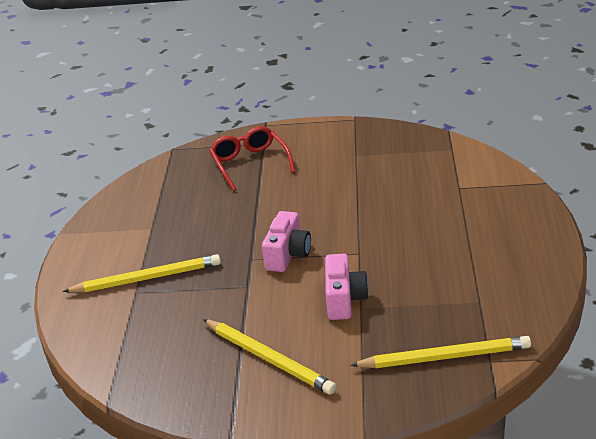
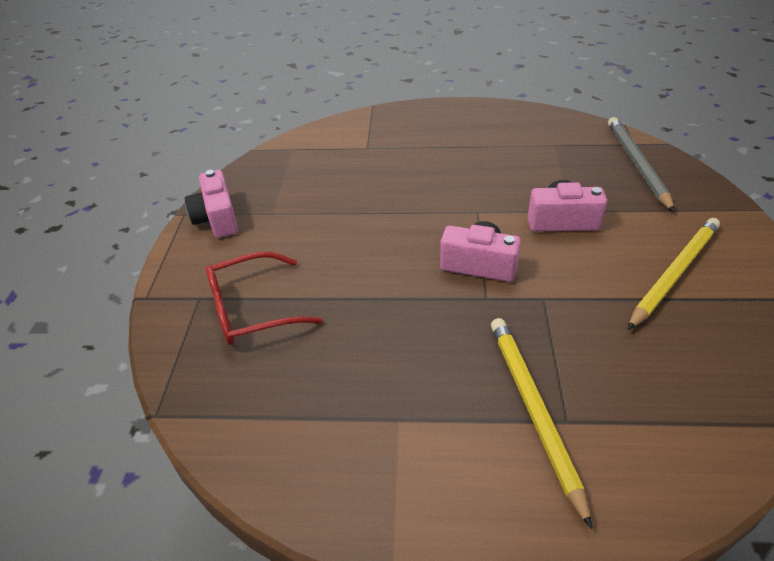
camera: 90 degrees left, 10 degrees up
yellow pencil [350,336,531,368] -> grey pencil [608,117,675,212]
none -> pink camera [185,170,238,238]

